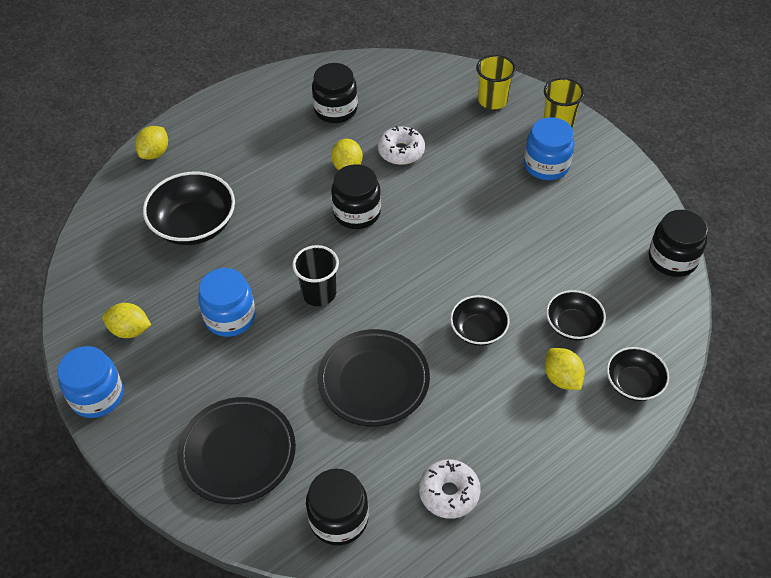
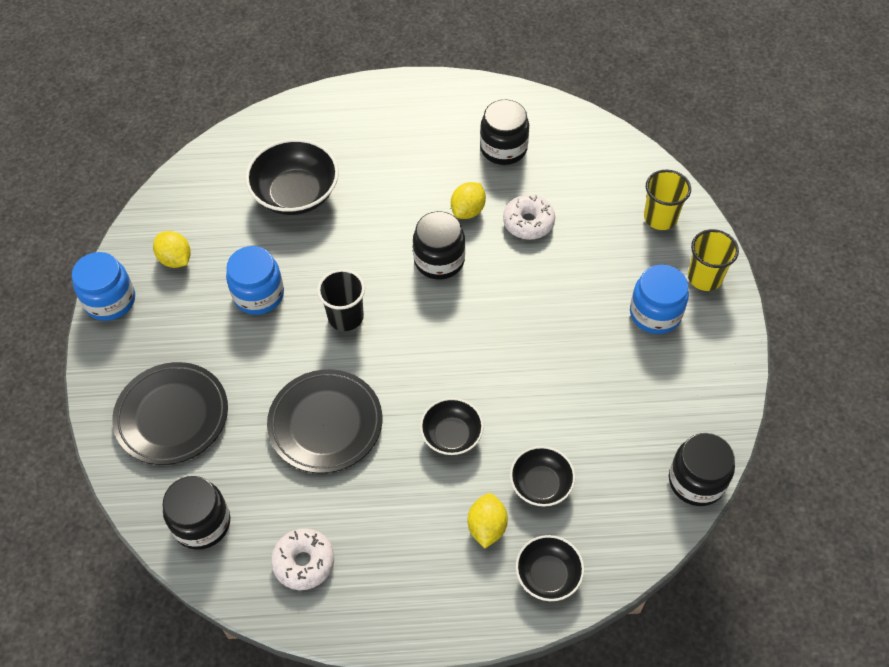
camera: 35 degrees right, 5 degrees up
yellow lemon [135,126,168,160] -> none

